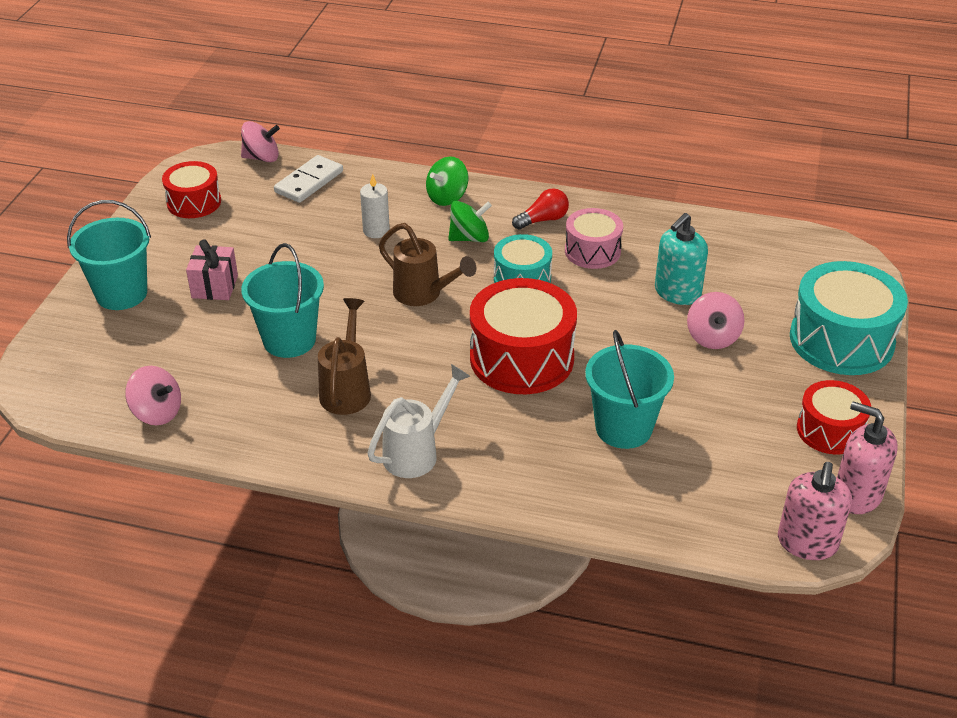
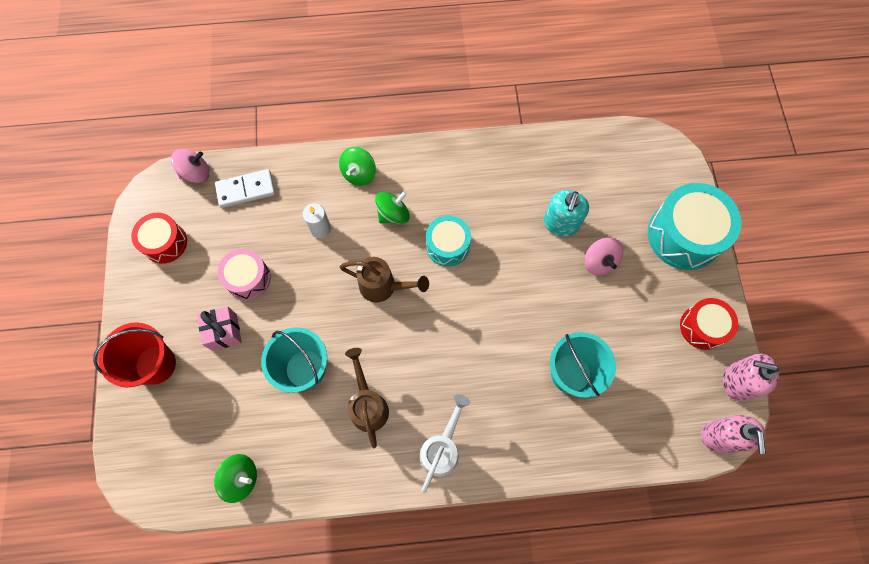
camera: 20 degrees left, 30 degrees up
turquoise bucket [67,200,151,310] -> red bucket [93,322,176,387]
pink spinning top [125,366,181,425] -> green spinning top [214,454,257,503]
white domino [274,155,343,203] -> white domino turned 60 degrees clockwise [215,169,275,208]
red drum [470,278,577,394] -> none
red light bulb [512,188,569,230] -> none
pink drum [565,208,623,269] -> pink drum moved to [218,249,271,300]

